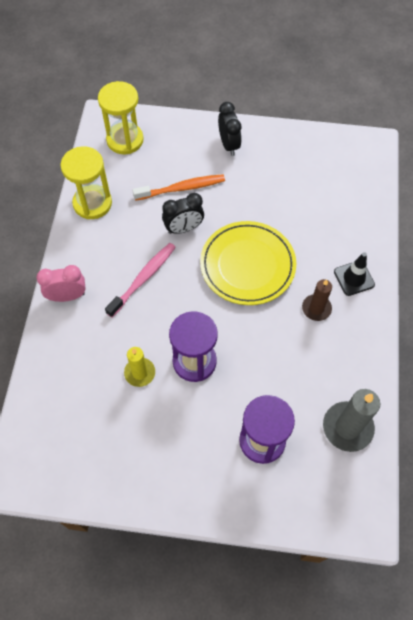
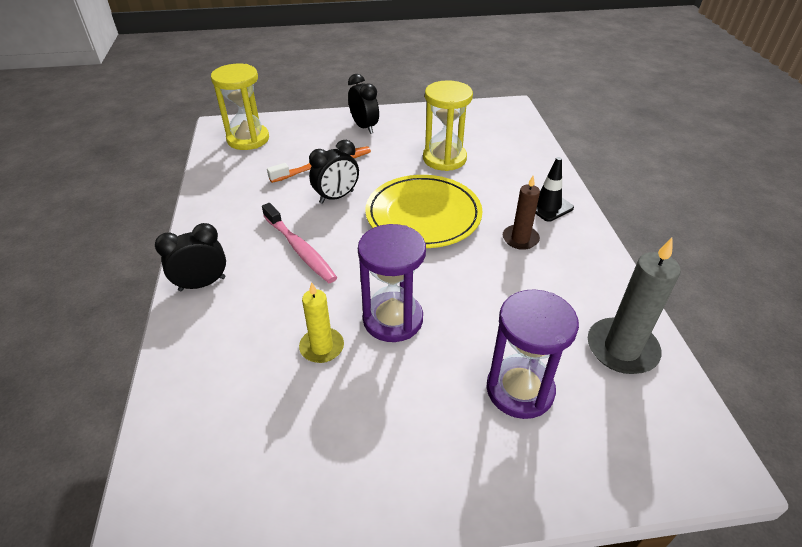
camera: 15 degrees left, 20 degrees down
pink clock [37,265,86,302] -> black clock [155,223,226,291]
yellow hourglass [60,146,112,219] -> yellow hourglass moved to [423,80,473,171]
pink toothbrush [105,243,176,318] -> pink toothbrush turned 120 degrees clockwise [262,203,337,283]

